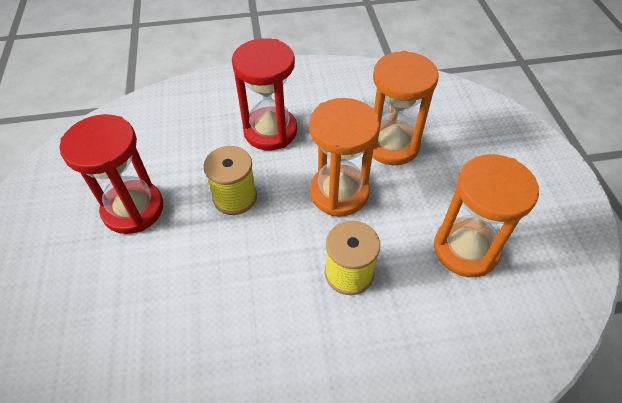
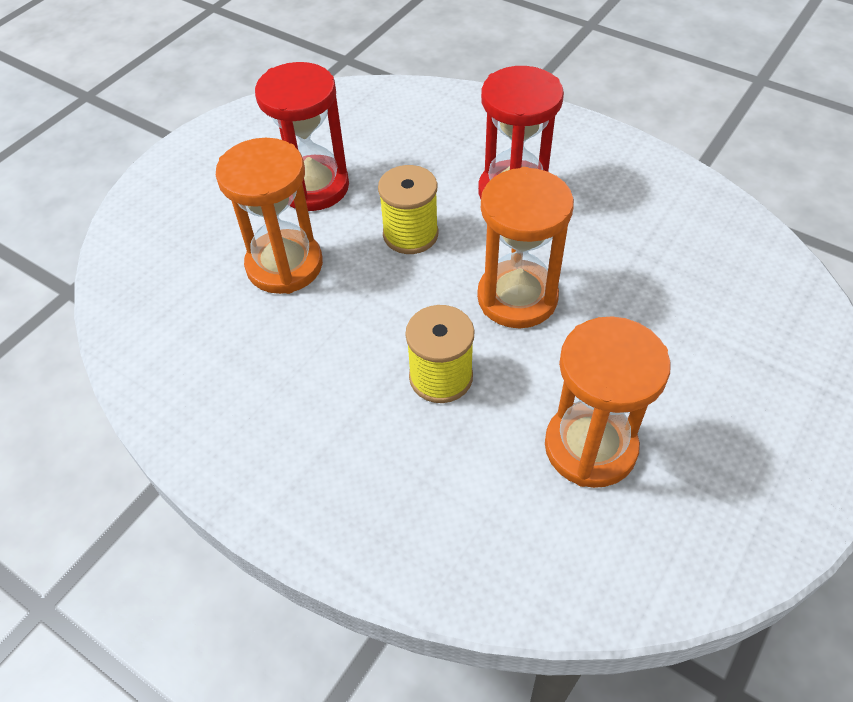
camera: 45 degrees right, 0 degrees up
orange hourglass [372,51,439,165] -> orange hourglass moved to [216,138,323,294]

